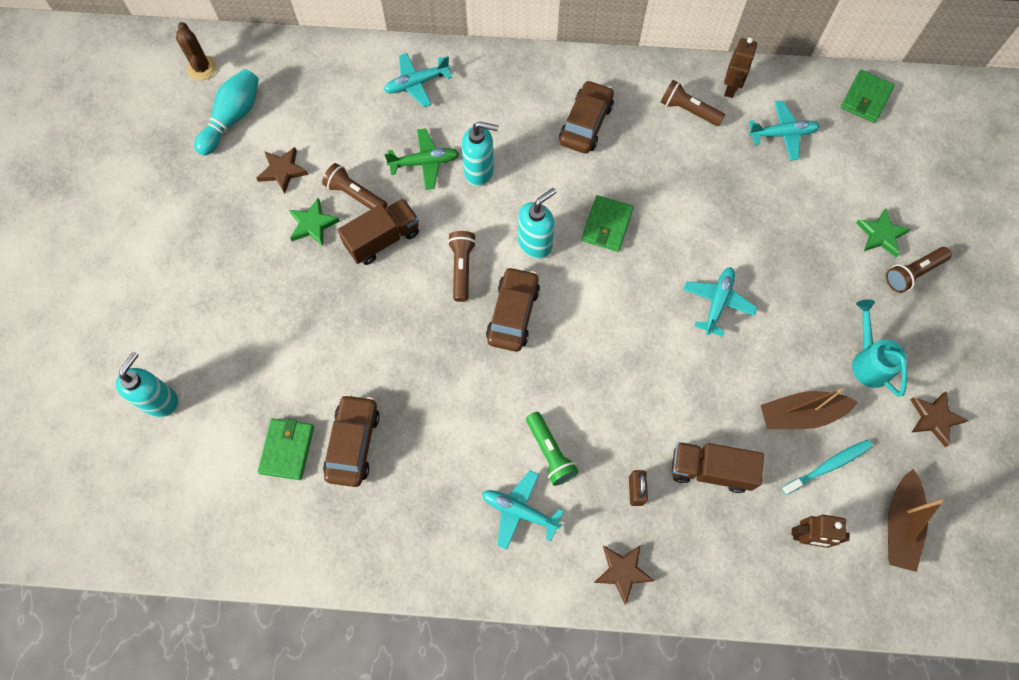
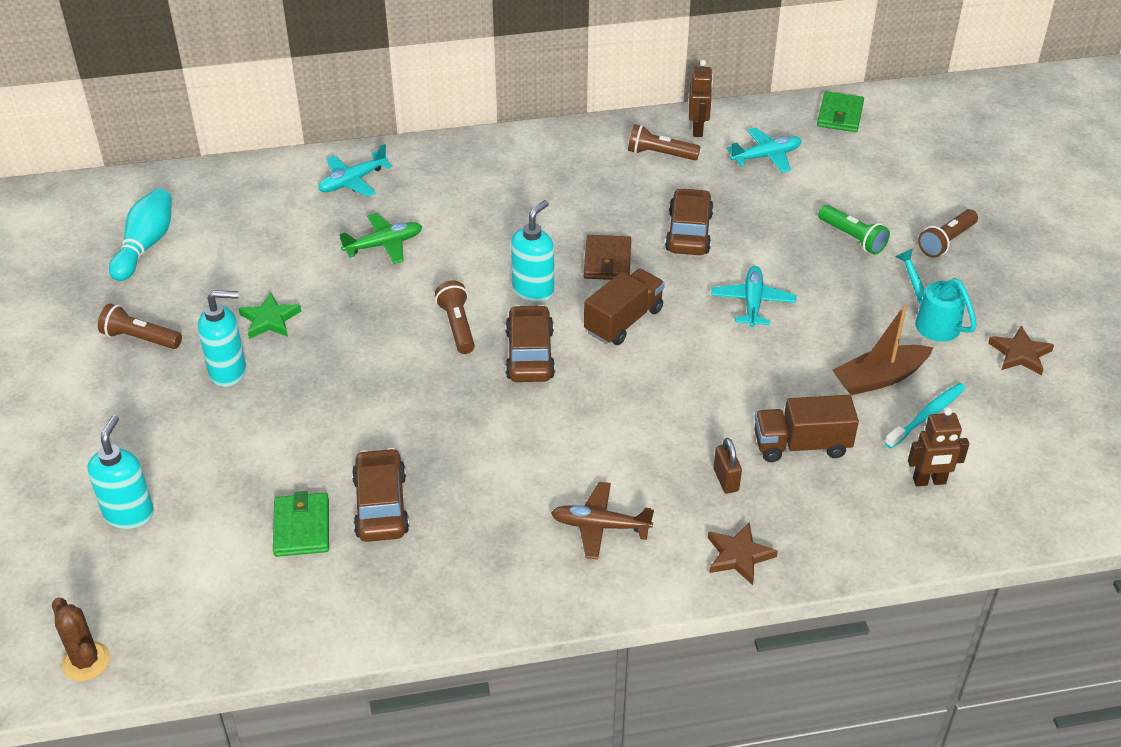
camera: 15 degrees left, 25 degrees down
brown cactus [176,22,217,80] -> brown cactus moved to [52,597,110,681]
brown star [256,147,309,194] -> none
brown flashlight [322,163,387,209] -> brown flashlight moved to [98,304,182,349]
brown truck [338,198,419,265] -> brown truck moved to [584,269,665,345]
turquoise soap dispenser [462,121,499,187] -> turquoise soap dispenser moved to [198,290,246,387]
turquoise plane [482,471,564,550] -> brown plane [551,482,654,559]
green flashlight [526,412,579,486] -> green flashlight moved to [818,205,890,255]
brown car [559,80,614,153] -> brown car moved to [665,188,714,255]
green wallet [581,195,634,252] -> brown wallet [584,235,631,280]
green star [856,208,911,257] -> none
brown boat [888,469,944,572] -> none

